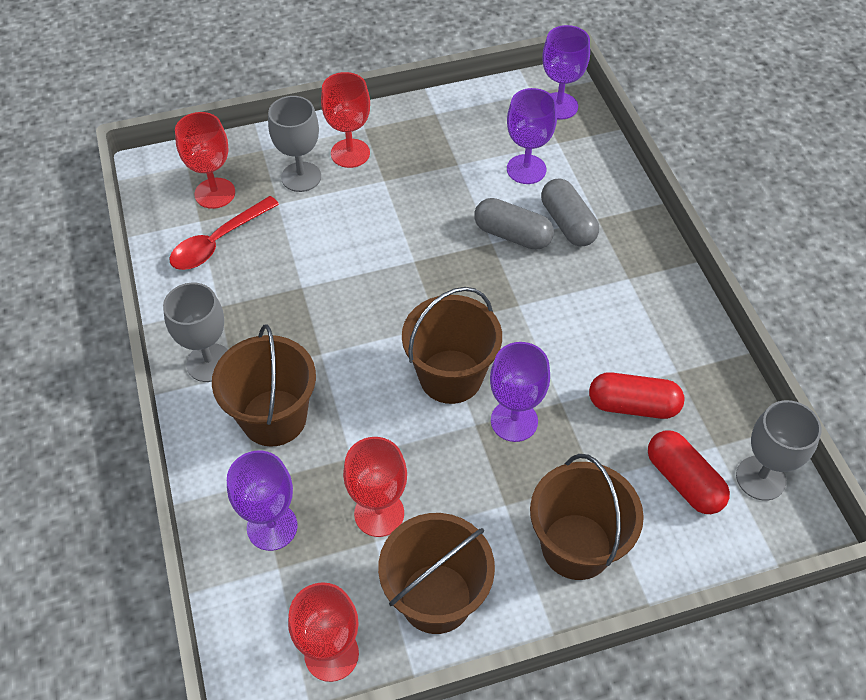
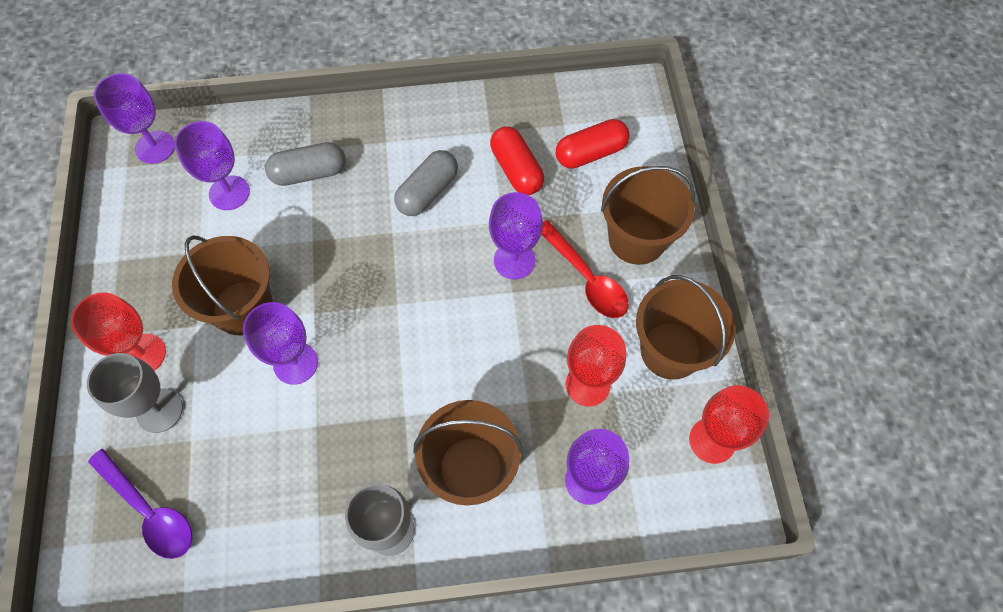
camera: 80 degrees left, 10 degrees up
red spoon [170,196,279,270] -> red spoon moved to [541,220,629,318]
red goblet [175,112,235,209] -> purple spoon [88,449,192,559]
brown bucket [402,287,502,404] -> brown bucket moved to [172,235,273,335]
grey capsule [474,198,554,250] -> grey capsule moved to [394,150,458,216]
red capsule [589,372,684,419] -> red capsule turned 45 degrees counterclockwise [490,127,544,195]
grey goblet [736,400,821,501] -> none
none -> purple goblet [243,302,318,385]

